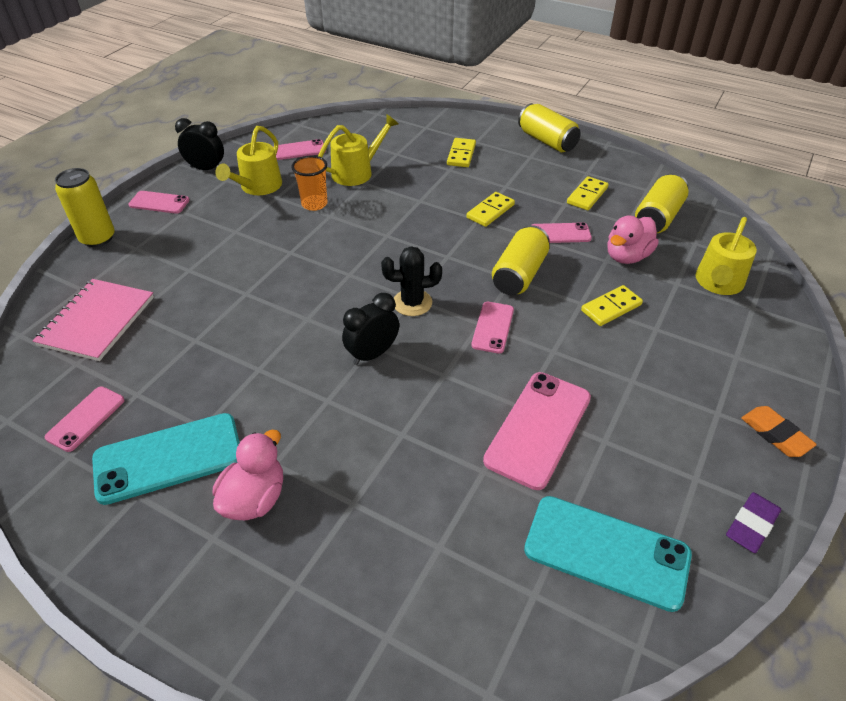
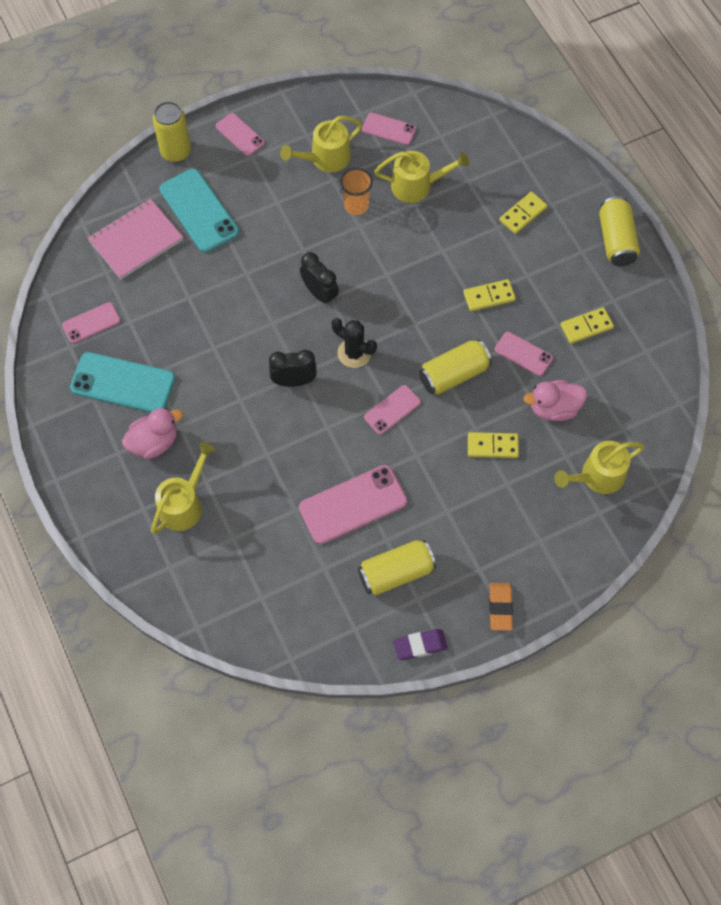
camera: 35 degrees right, 20 degrees up
black clock [175,118,224,170] -> black clock moved to [300,252,339,305]
turquoise phone [524,496,692,612] -> turquoise phone moved to [160,169,239,253]
yellow can [635,173,688,233] -> yellow can moved to [358,540,436,595]
none -> yellow watering can [151,442,215,534]

